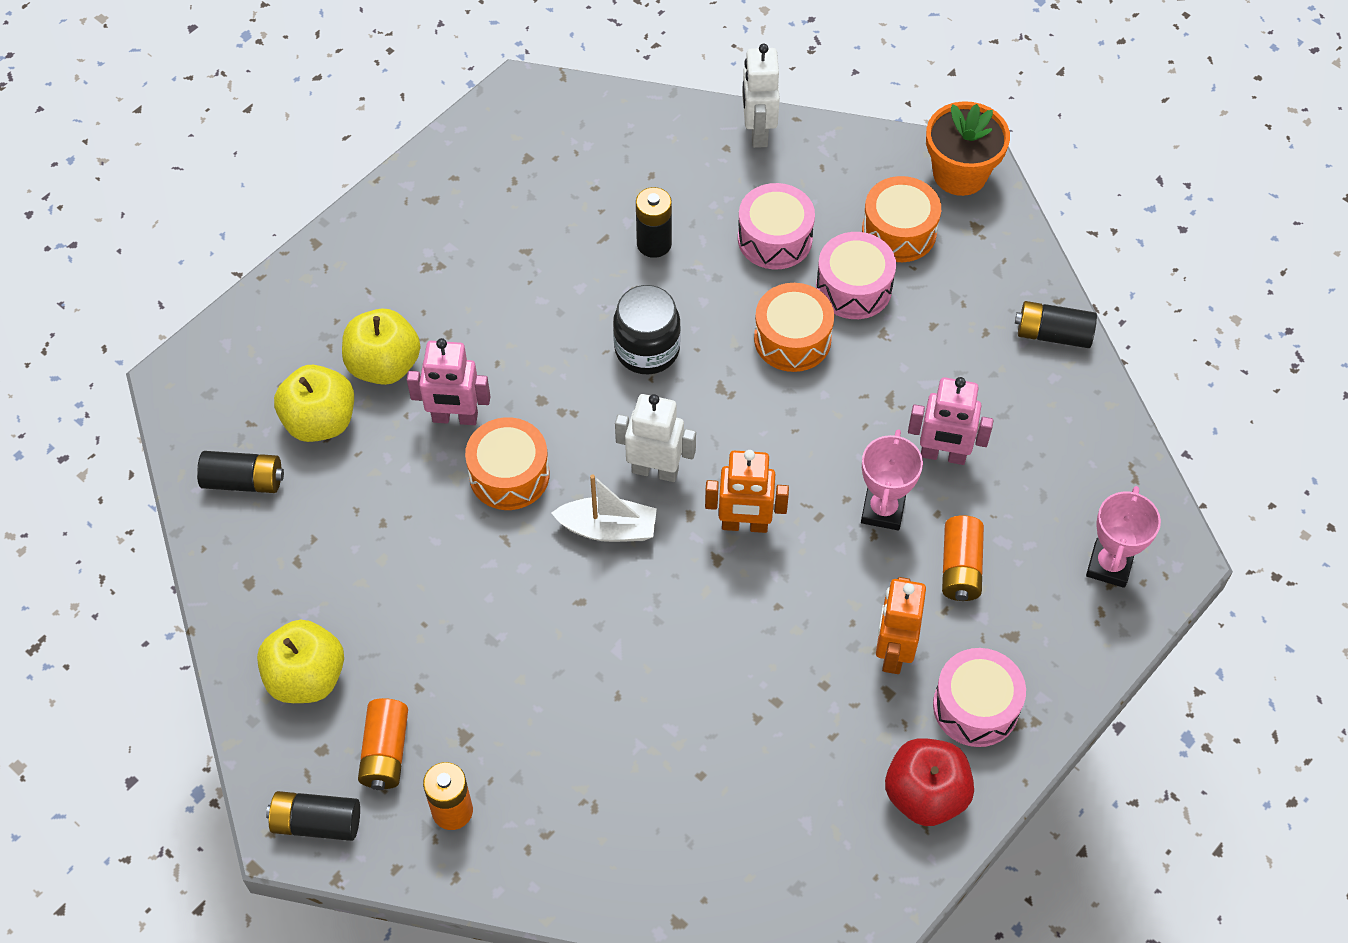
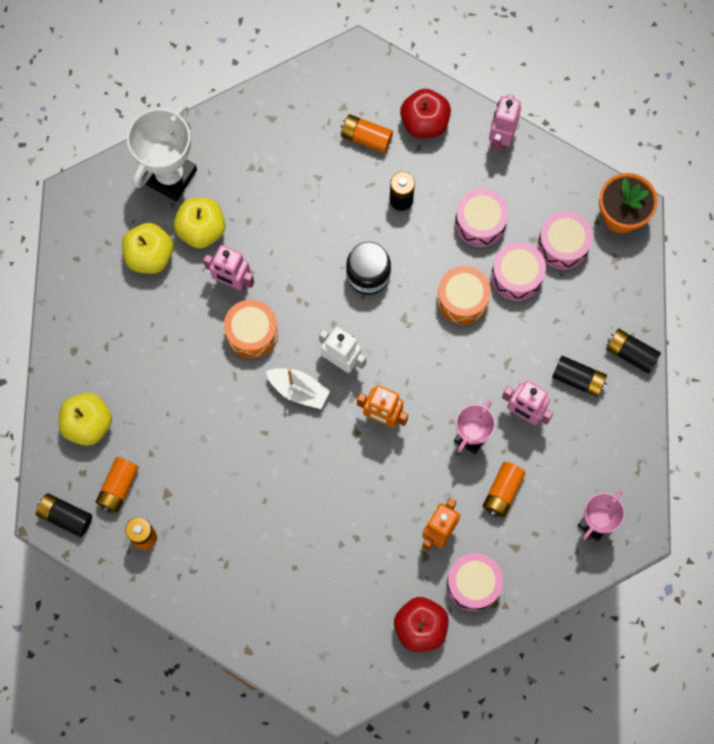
camera: 20 degrees right, 15 degrees up
black battery [197,451,284,493] -> black battery moved to [552,356,607,397]
white robot [742,44,780,148] -> pink robot [489,95,521,152]
orange drum [862,176,941,262] -> pink drum [538,211,593,269]
none -> white trophy [127,104,197,202]
none -> orange battery [341,114,393,153]
none -> red apple [400,89,451,138]

